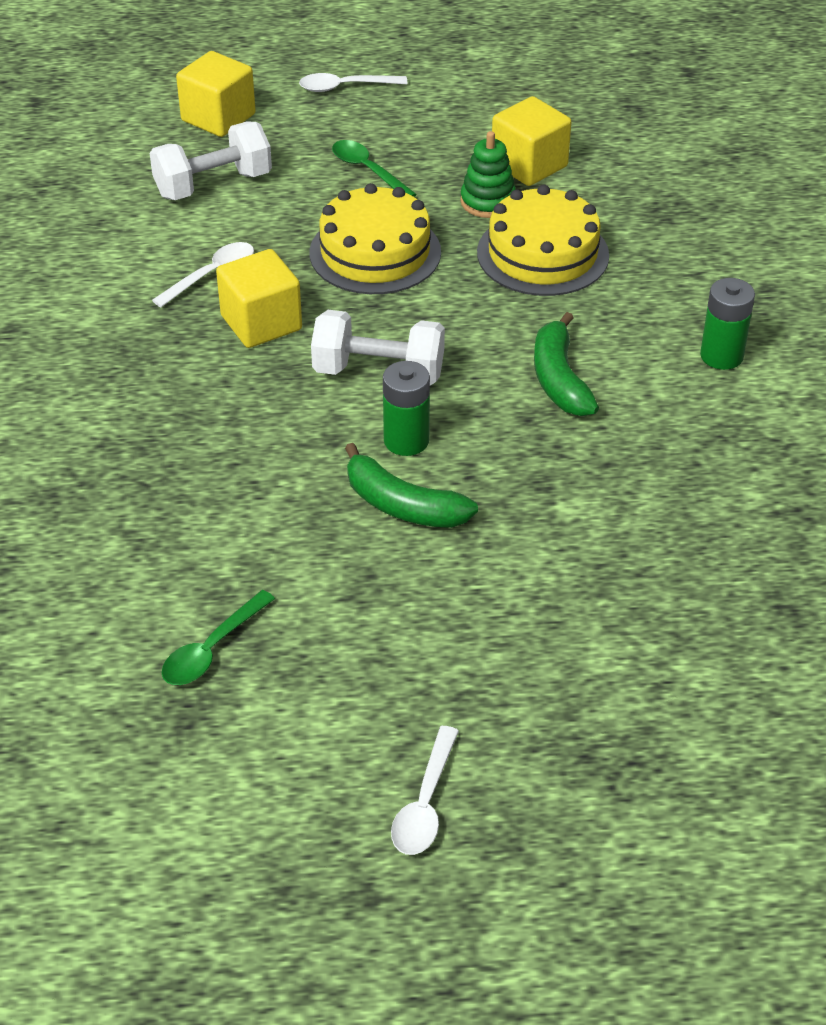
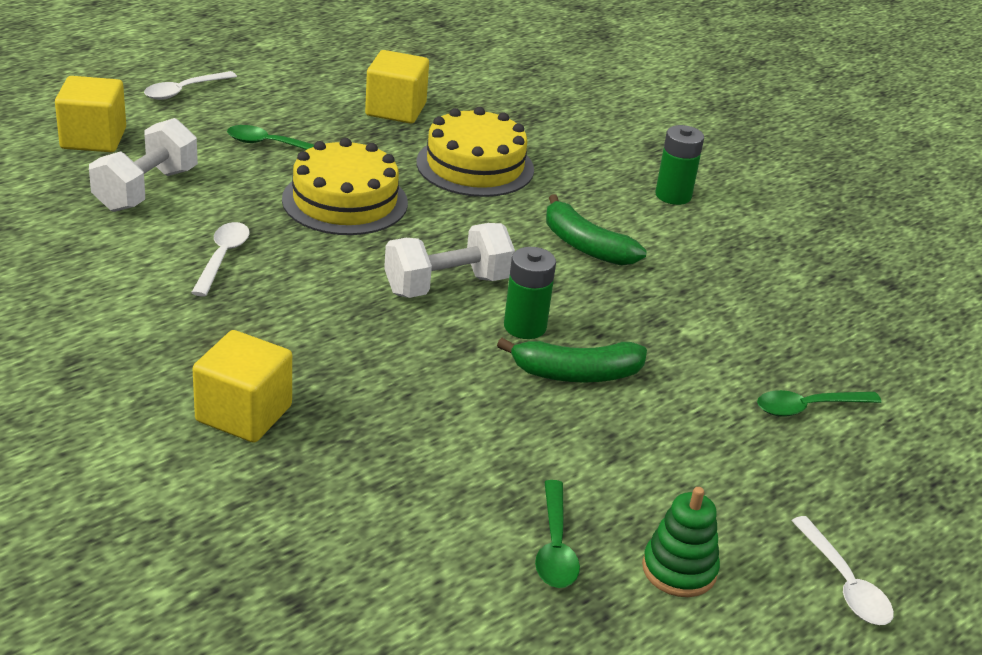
camera: 40 degrees left, 10 degrees down
yellow cube [216,249,302,348] -> yellow cube moved to [192,330,292,443]
green stacking toy [460,131,516,218] -> green stacking toy moved to [642,487,720,597]
none -> green spoon [757,390,881,417]

